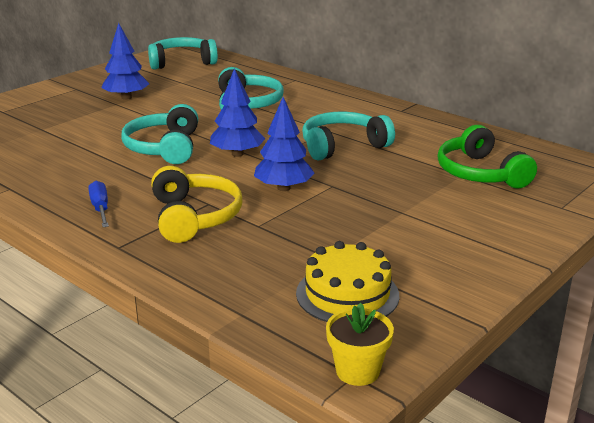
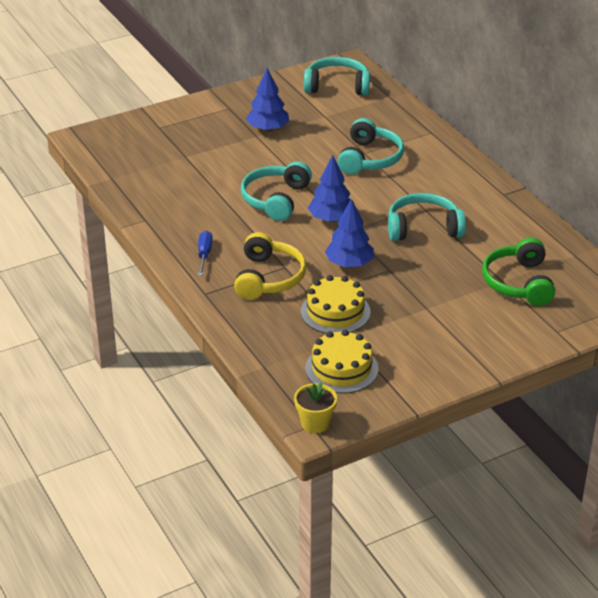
camera: 20 degrees right, 10 degrees up
none -> yellow cake [301,275,371,333]

